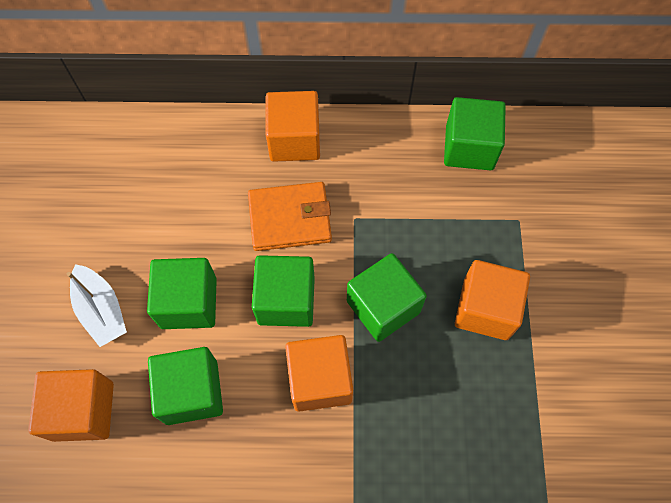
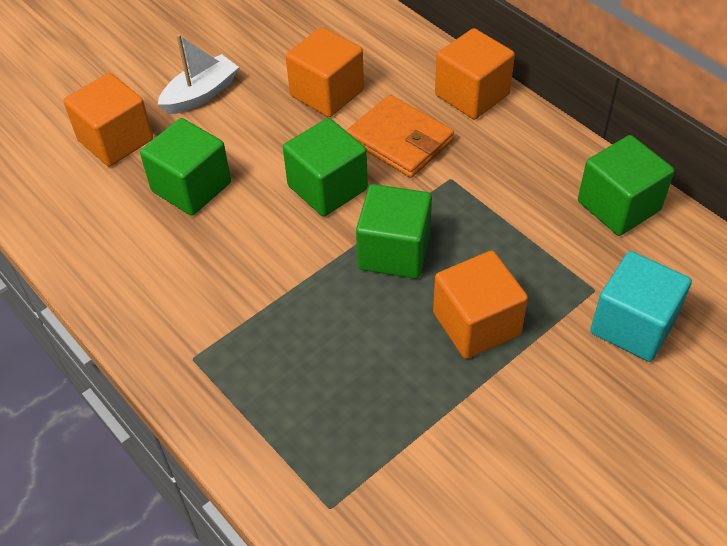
camera: 50 degrees right, 15 degrees down
white boat [67,264,127,347] -> white boat turned 150 degrees counterclockwise [158,34,239,114]
green cube [147,258,217,329] -> none
orange cube [285,335,353,412] -> orange cube moved to [286,27,364,117]
none -> turquoise cube [590,251,692,362]

